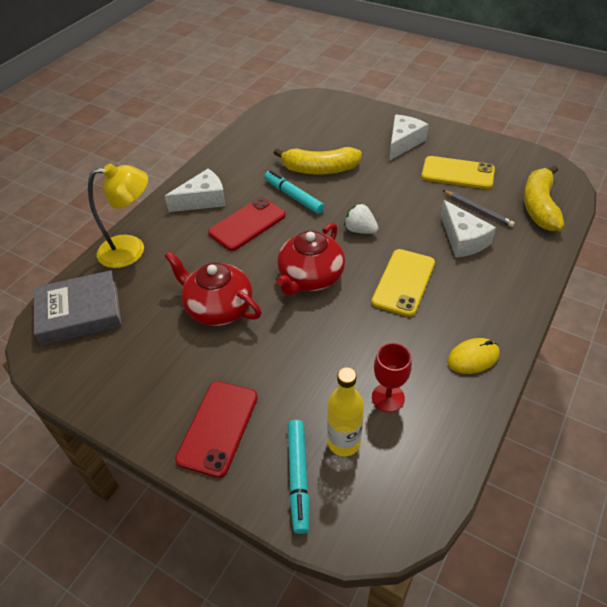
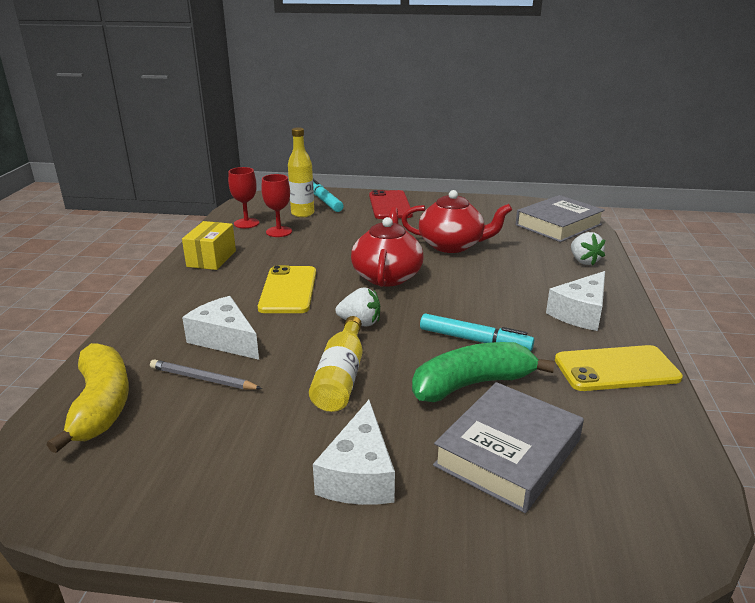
camera: 155 degrees right, 20 degrees down
yellow lamp [88,164,148,268] -> white strawberry [571,232,605,265]
red phone [208,197,286,251] -> none
yellow banana [274,147,362,175] -> green banana [412,342,555,402]
yellow phone [421,156,495,189] -> yellow phone moved to [555,345,683,391]
yellow mouse [447,338,500,374] -> yellow box [182,221,236,270]
none -> red goblet [228,167,259,228]
none -> yellow bottle [309,316,363,412]
none -> grey book [433,382,584,513]

